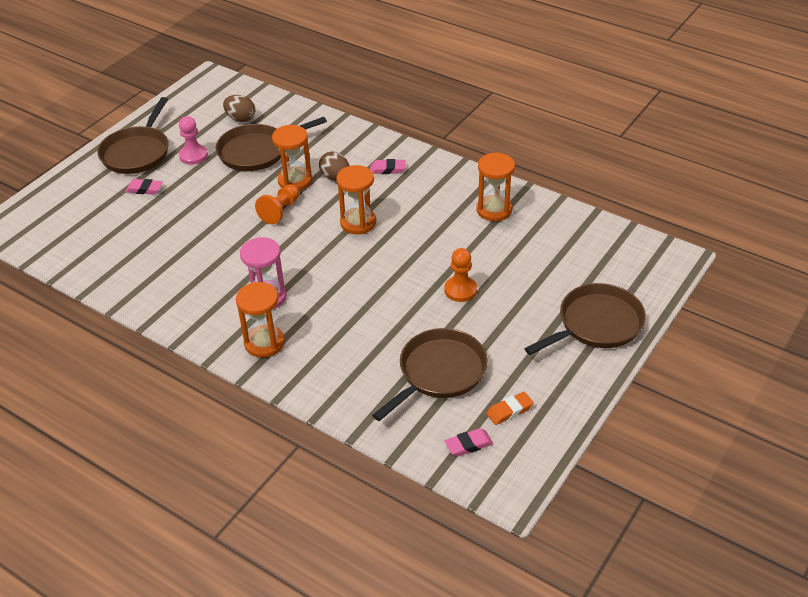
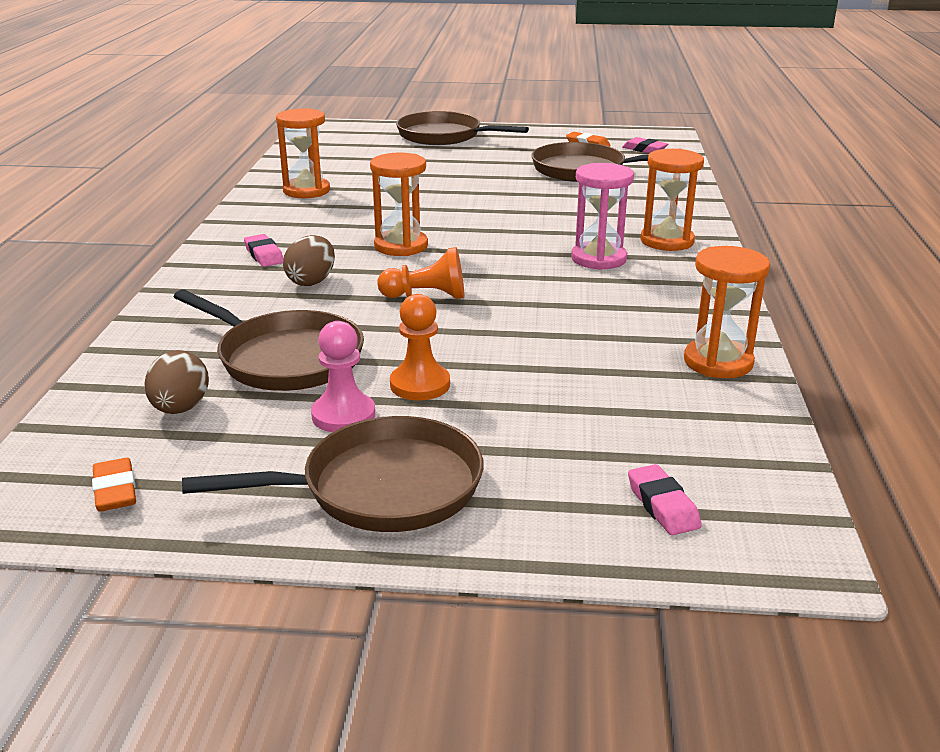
camera: 120 degrees left, 15 degrees down
pink eraser [125,179,163,195] -> pink eraser moved to [628,464,702,535]
orange hourglass [272,125,312,191] -> orange hourglass moved to [684,246,770,378]
orange pawn [444,248,477,302] -> orange pawn moved to [390,294,450,401]
none -> orange eraser [92,458,136,512]

